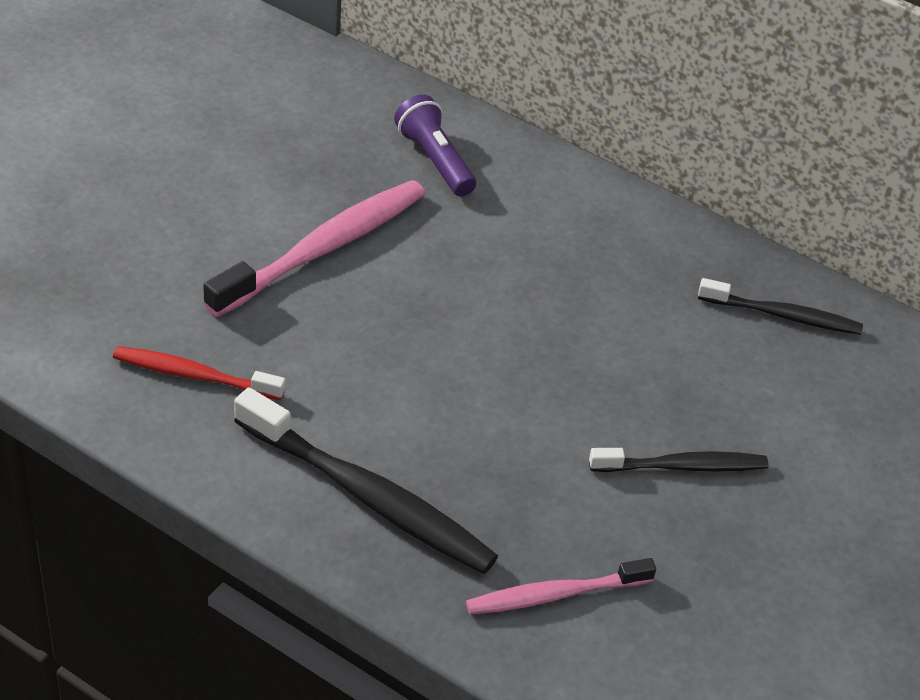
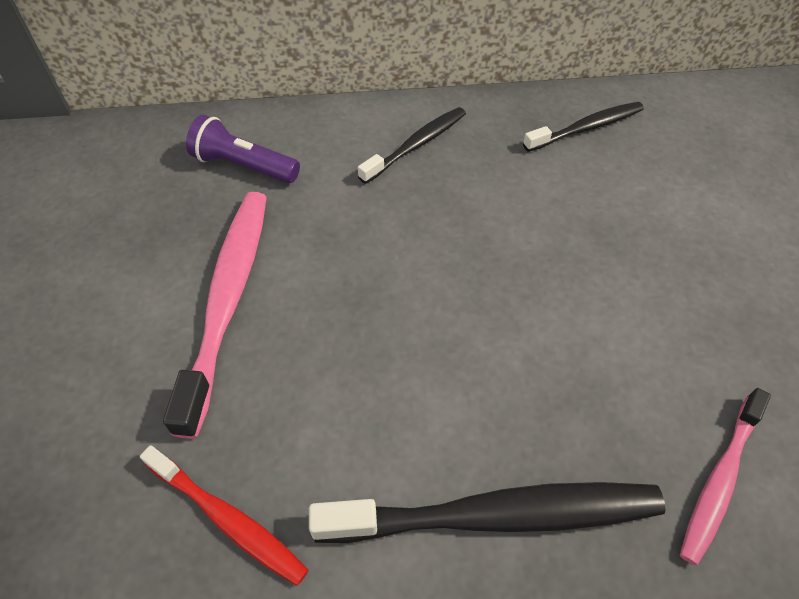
camera: 35 degrees left, 10 degrees up
red toothbrush [113,346,286,400] -> red toothbrush turned 120 degrees counterclockwise [140,445,309,586]
black toothbrush [589,448,768,472] -> black toothbrush moved to [358,107,466,184]

